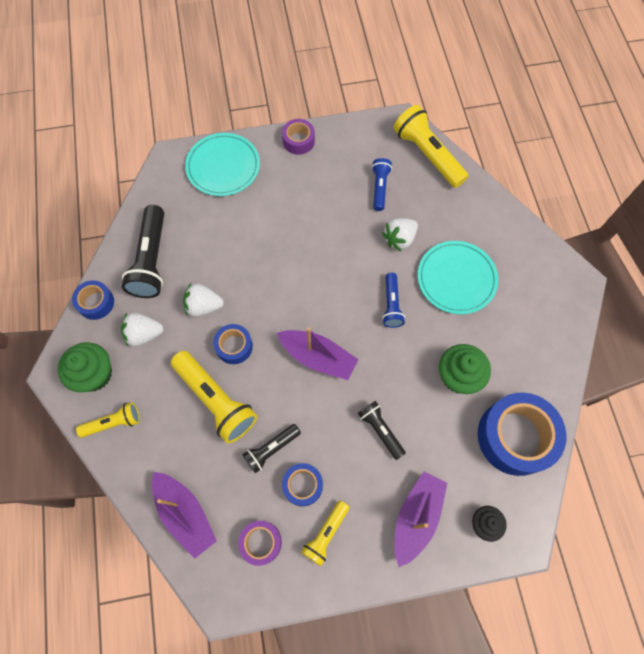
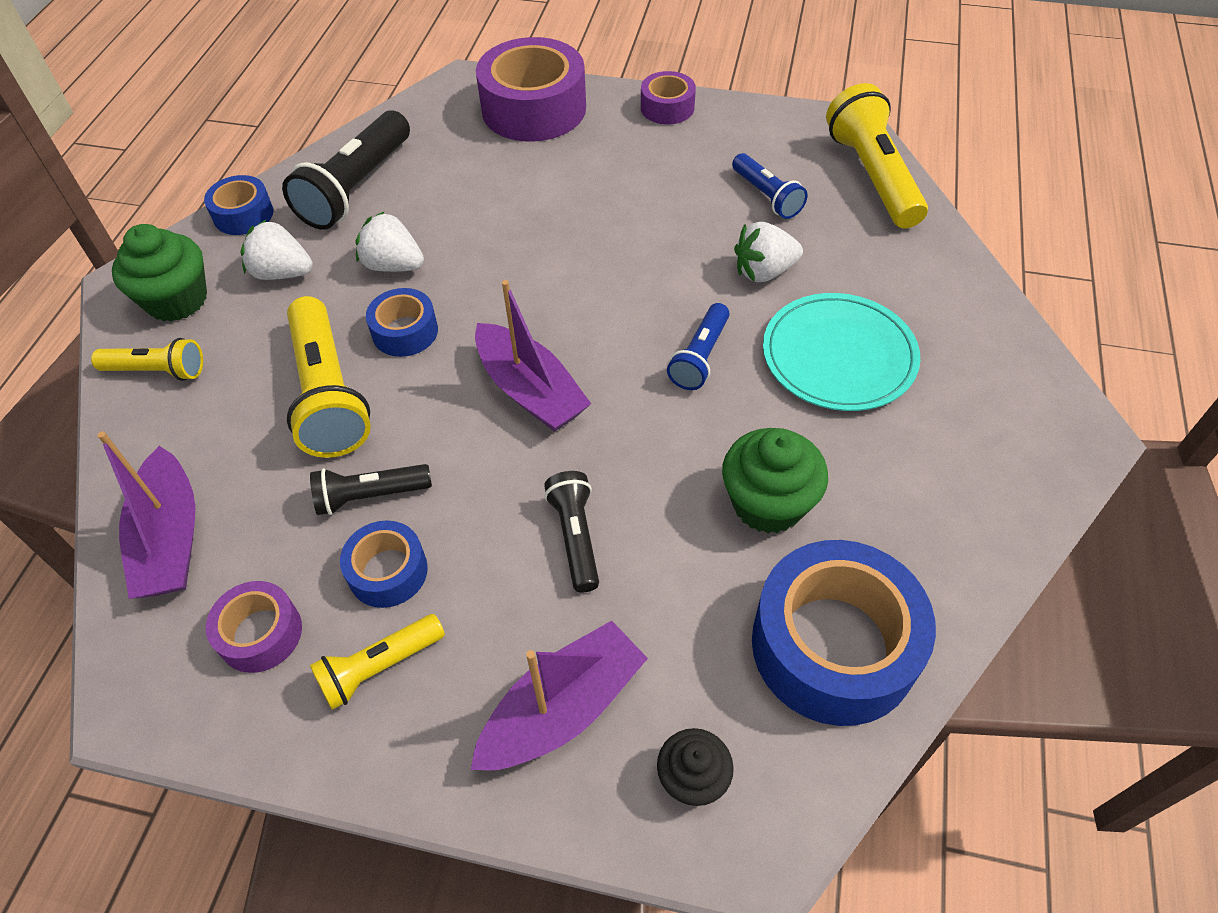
camera: 25 degrees right, 15 degrees down
turquoise plate [185,133,260,196] -> purple tape [476,37,586,142]
blue flashlight [372,158,392,211] -> blue flashlight turned 120 degrees clockwise [732,153,807,219]

